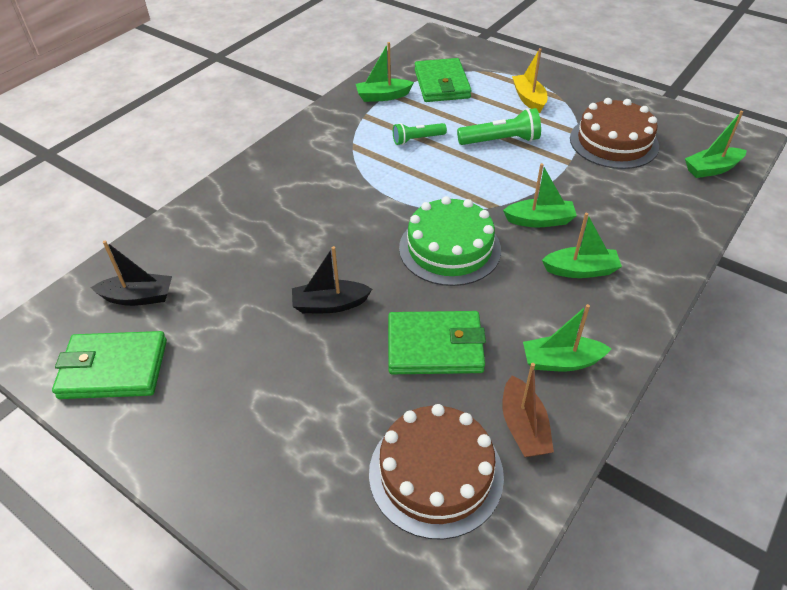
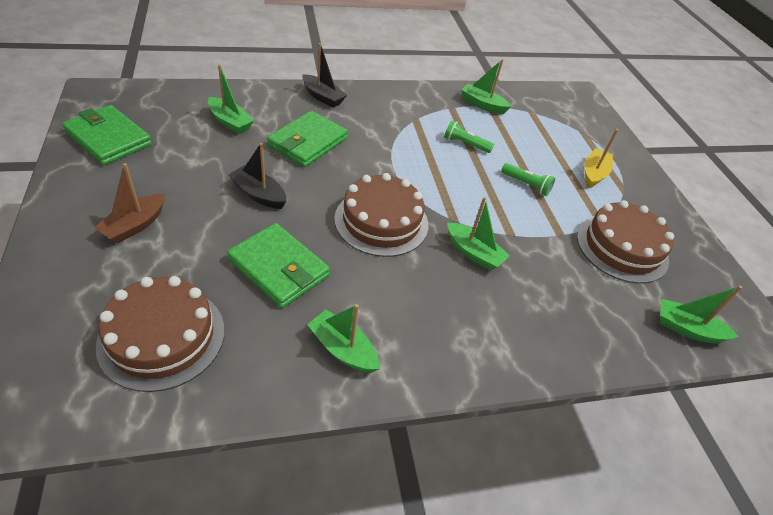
camera: 35 degrees right, 0 degrees up
black boat [90,241,172,306] -> black boat moved to [302,43,347,108]
green cake [399,196,501,286] -> brown cake [334,173,428,257]
green wallet [415,58,471,102] -> green wallet moved to [267,111,348,167]
green flashlight [457,108,541,145] -> green flashlight [501,163,555,196], size x0.67
brown boat [502,363,554,457] -> brown boat moved to [94,163,165,244]
green boat [542,213,622,278] -> green boat moved to [208,65,254,134]

